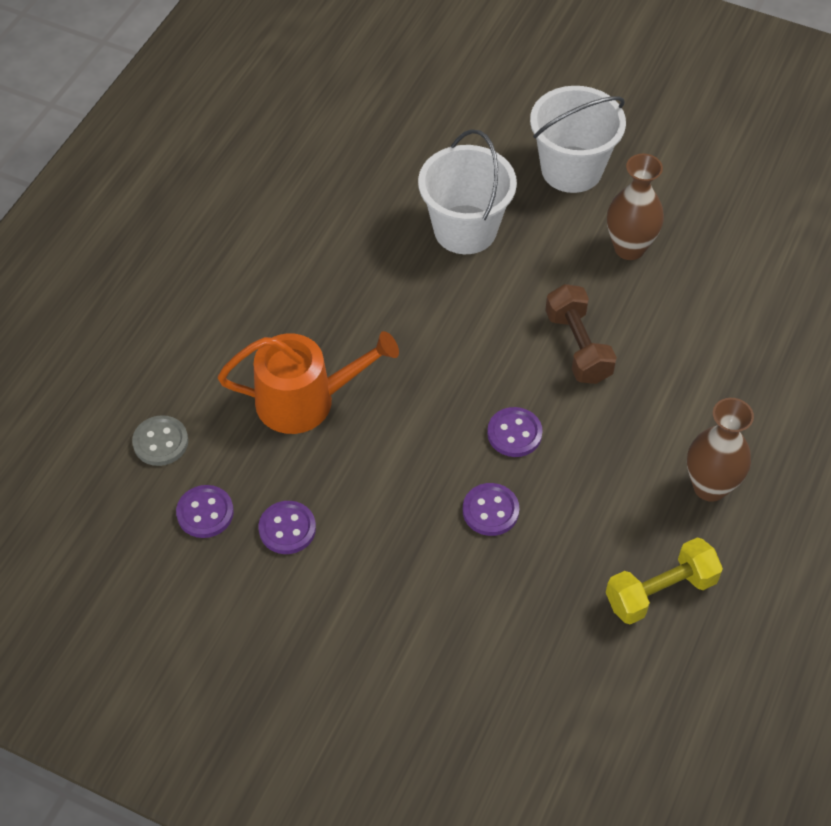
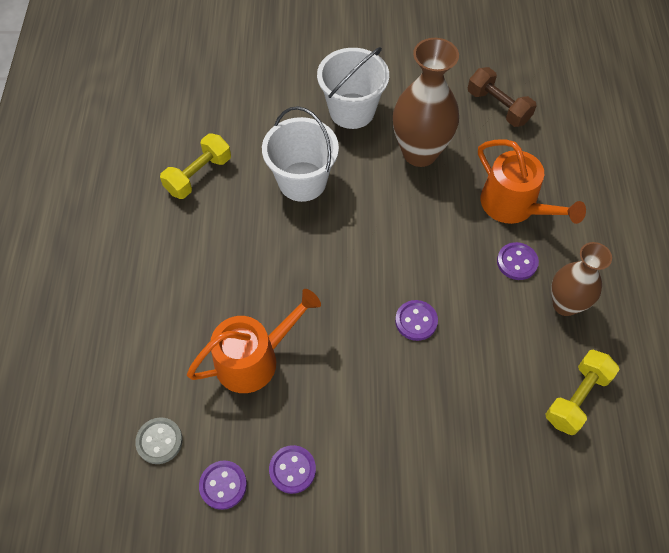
camera: 25 degrees left, 5 degrees up
purple button [463,483,519,536] -> purple button moved to [497,242,539,280]
brown dumbbell [545,284,617,384] -> brown dumbbell moved to [468,67,537,127]
brown vase [607,154,664,260] -> brown vase [393,38,459,167], size x1.53
none -> yellow dumbbell [160,134,231,199]
none -> orange watering can [478,139,586,224]

